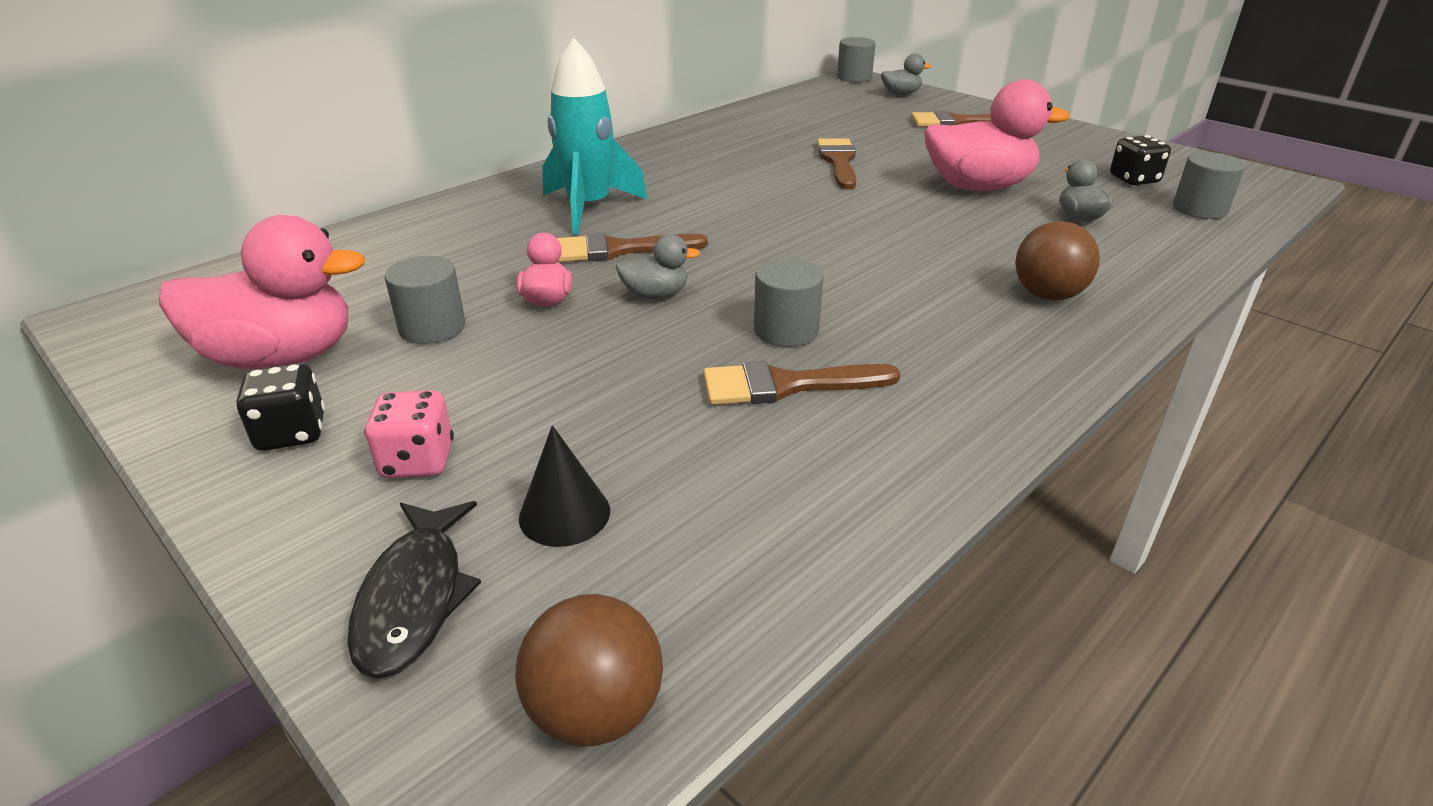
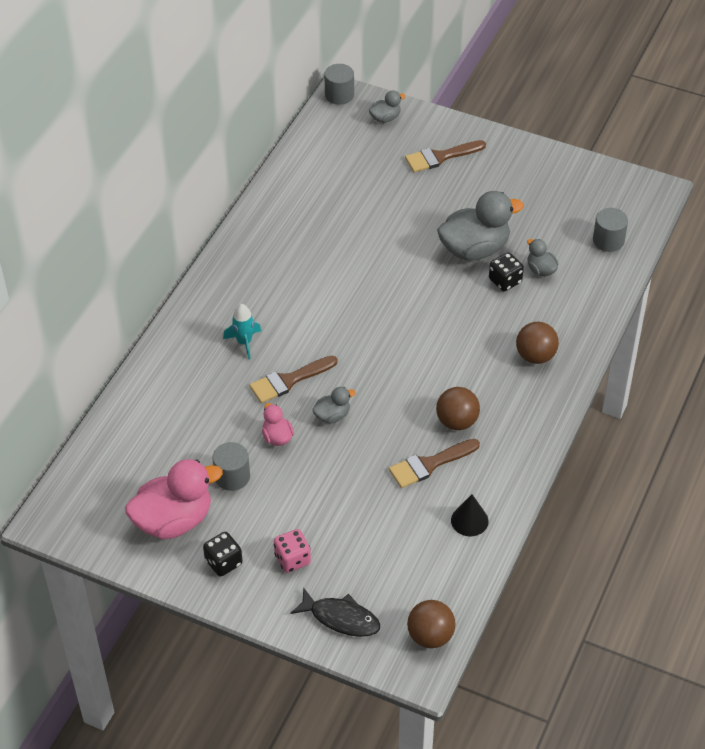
camera: 20 degrees left, 15 degrees up
black fish [348,501,481,679] -> black fish turned 45 degrees counterclockwise [290,587,380,637]
black cone [519,425,610,547] -> black cone moved to [451,494,489,536]
turquoise rocket [542,37,648,235] -> turquoise rocket [223,304,261,359], size x0.55
grey cylinder [754,258,824,347] -> none
brown brush [817,138,856,189] -> none
pink duck [924,79,1070,191] -> grey duck [437,191,524,260]
black dice [1110,135,1171,185] -> black dice moved to [489,252,524,291]
none -> brown ball [436,387,480,430]

